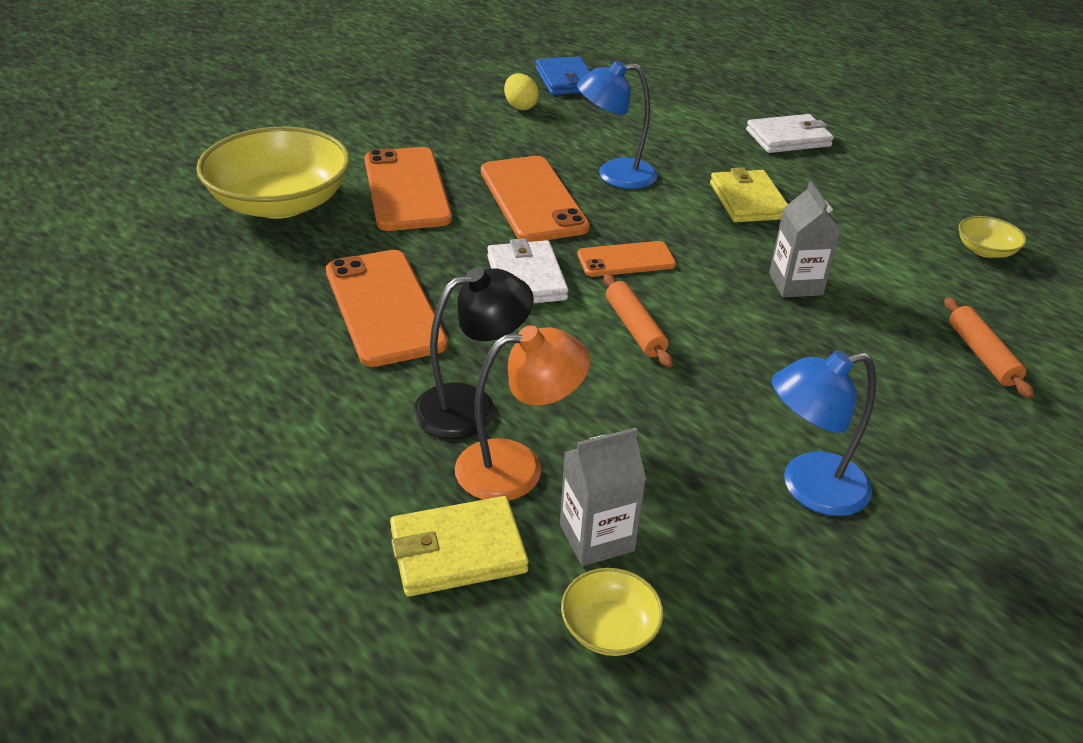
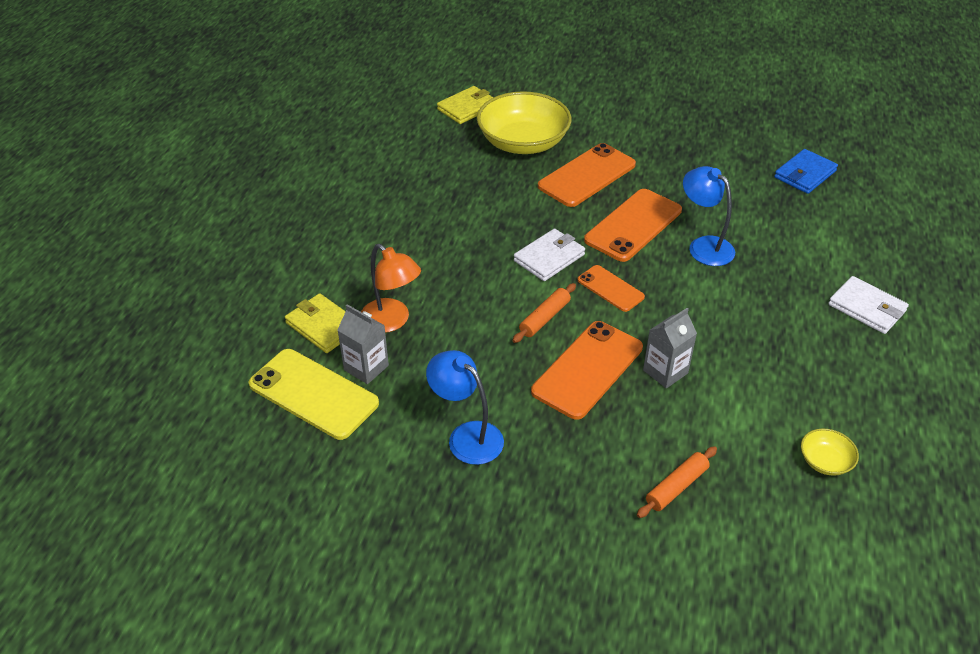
camera: 60 degrees right, 5 degrees up
orange phone [326,250,448,367] -> orange phone moved to [531,321,643,420]
black lamp [413,267,534,439] -> none
yellow egg [504,73,539,110] -> none
yellow bowl [561,568,664,656] -> yellow phone [248,349,379,440]
yellow wallet [710,167,788,223] -> yellow wallet moved to [437,86,494,124]

